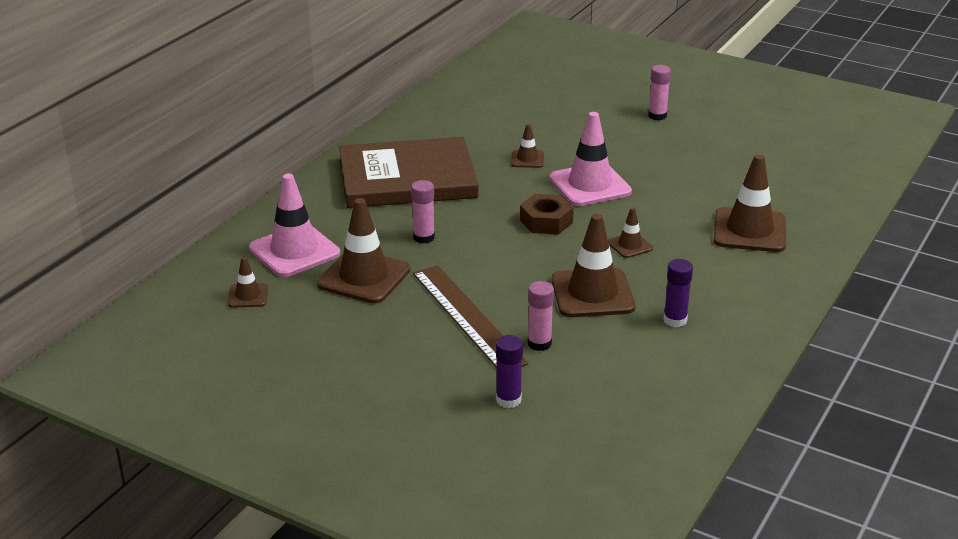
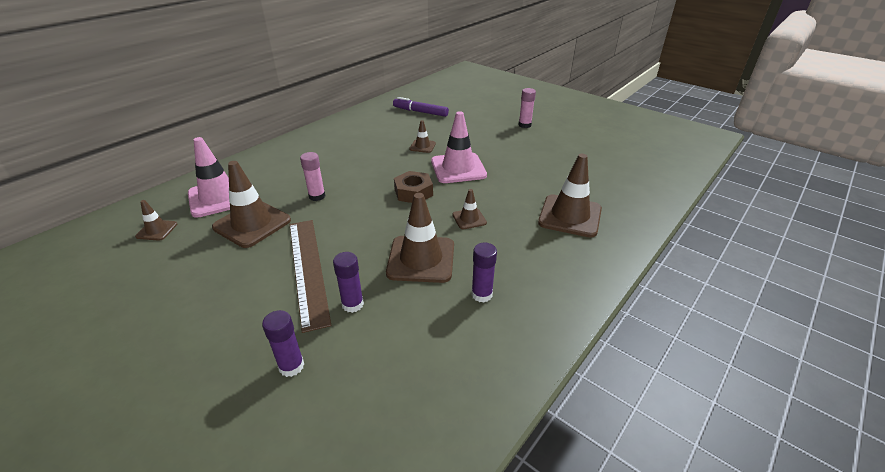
camera: 10 degrees right, 5 degrees up
brown book [339,137,478,208] -> none
pink glue stick [528,281,554,351] -> purple glue stick [333,252,364,313]
none -> purple marker [393,97,449,117]

